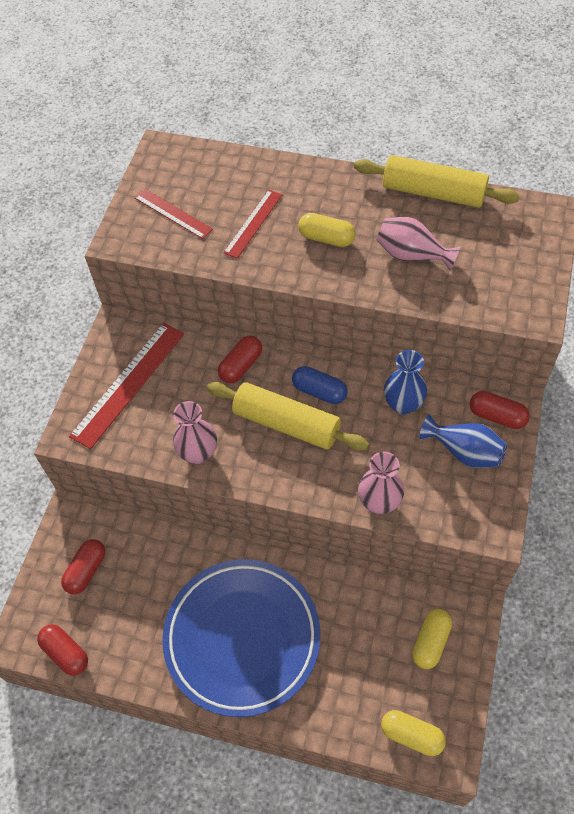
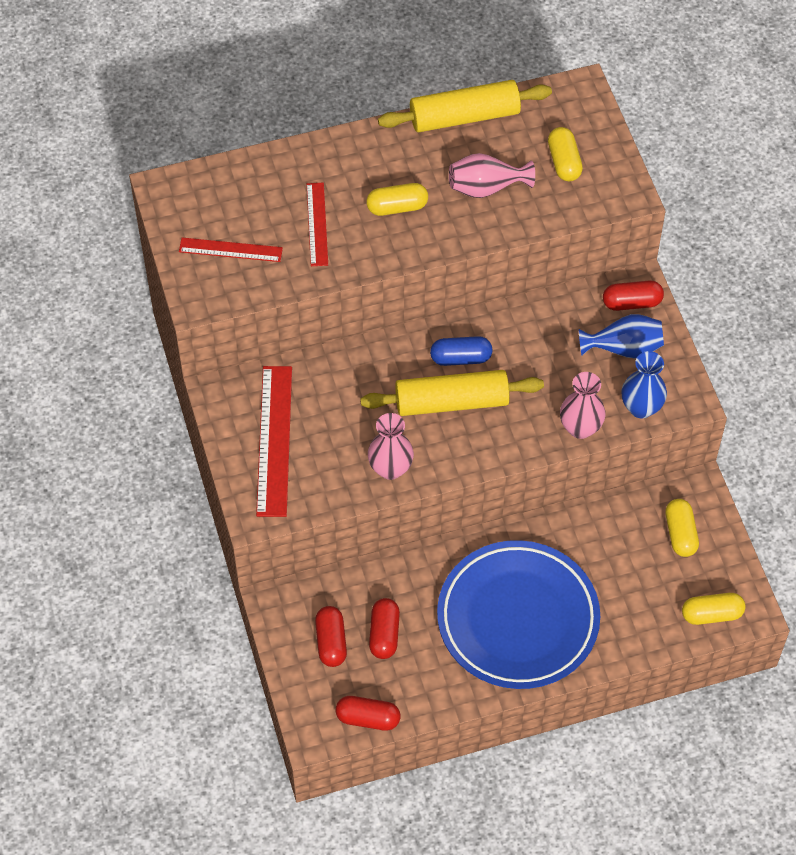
camera: 35 degrees left, 0 degrees up
red capsule [218,336,262,383] -> red capsule moved to [369,598,400,659]
blue vase [384,350,427,415] -> blue vase moved to [622,351,667,419]
none -> yellow capsule [548,127,583,181]

